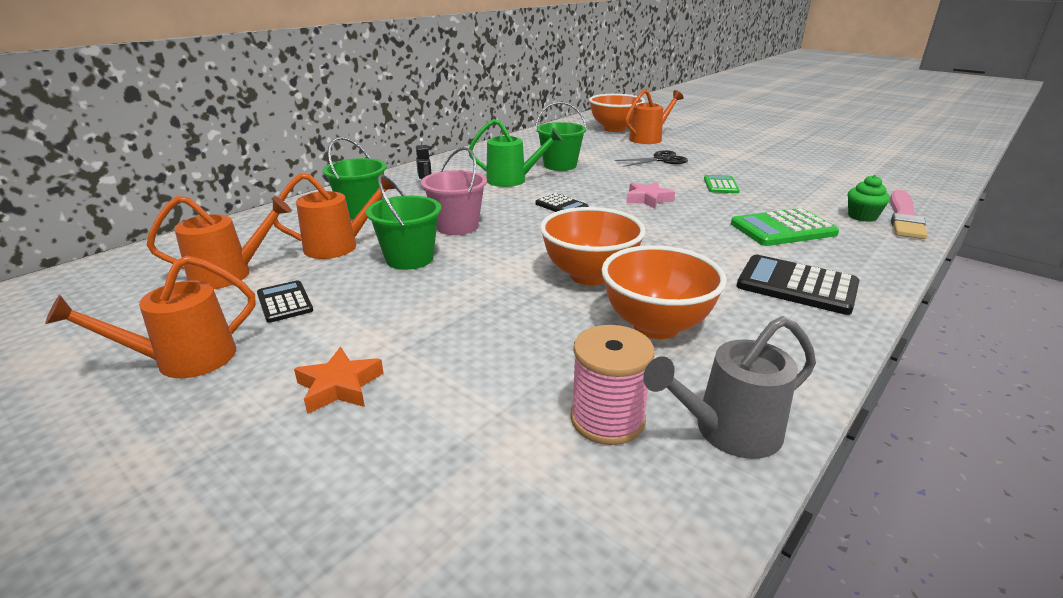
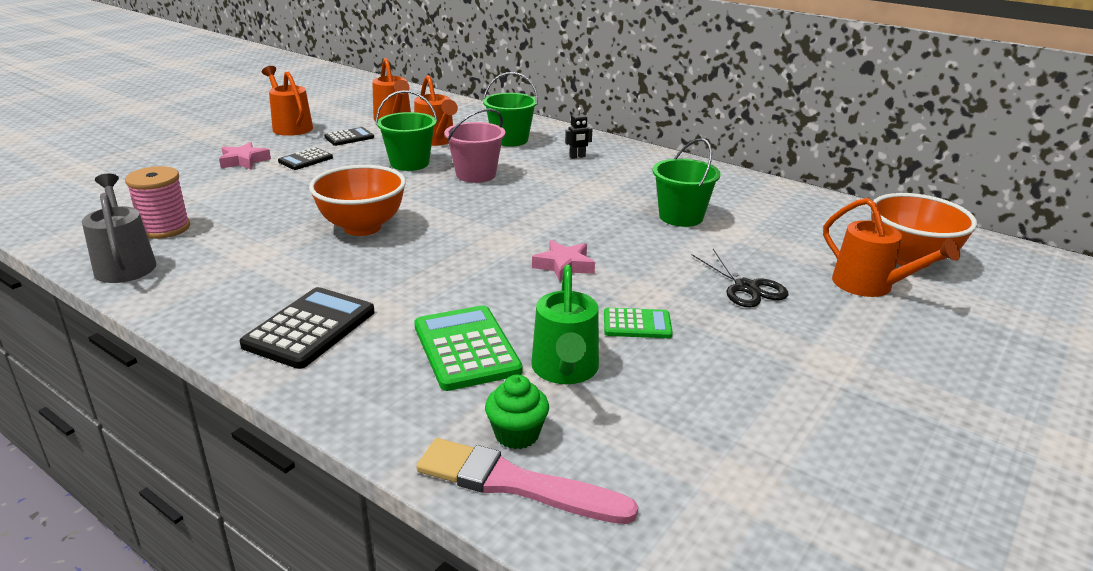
camera: 85 degrees right, 0 degrees up
orange star [294,347,384,414] -> pink star [219,142,271,169]
green watering can [469,119,563,187] -> green watering can moved to [531,265,599,384]
black calculator [535,193,588,212] -> black calculator moved to [278,147,333,170]
orange bowl [602,245,727,339] -> none

